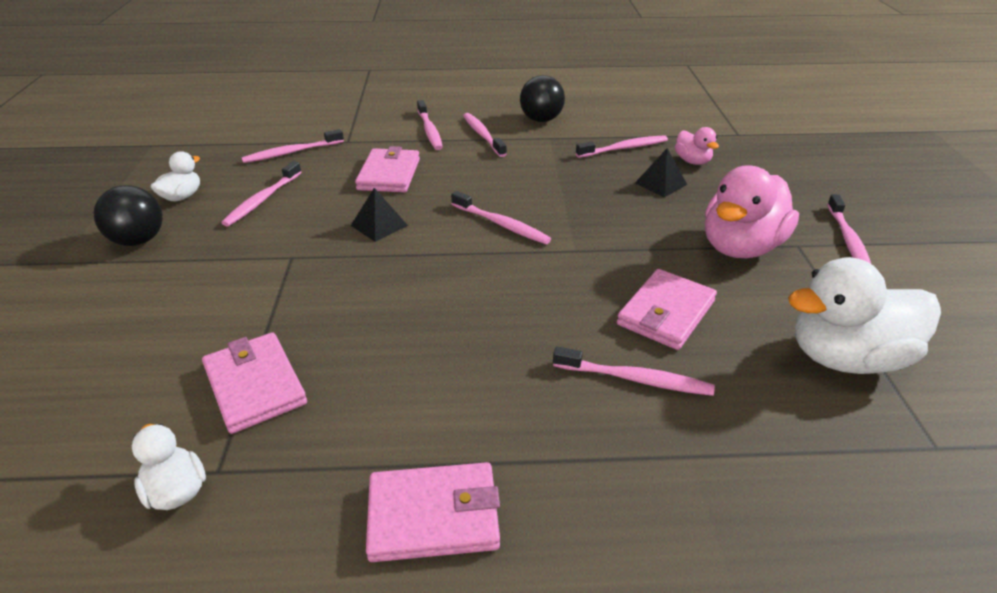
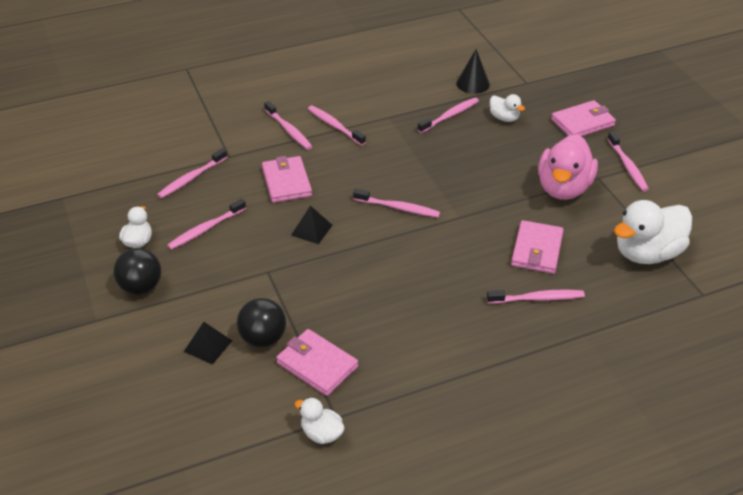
camera: 20 degrees left, 5 degrees up
pink toothbrush [221,161,302,227] -> pink toothbrush turned 45 degrees clockwise [167,199,246,250]
pink wallet [366,462,500,562] -> pink wallet moved to [551,100,616,137]
black ball [520,75,565,122] -> black ball moved to [237,298,286,347]
black pyramid [635,148,687,197] -> black pyramid moved to [184,322,232,365]
pink duck [675,127,719,165] -> white duck [490,94,525,122]
none -> black cone [456,49,490,94]

